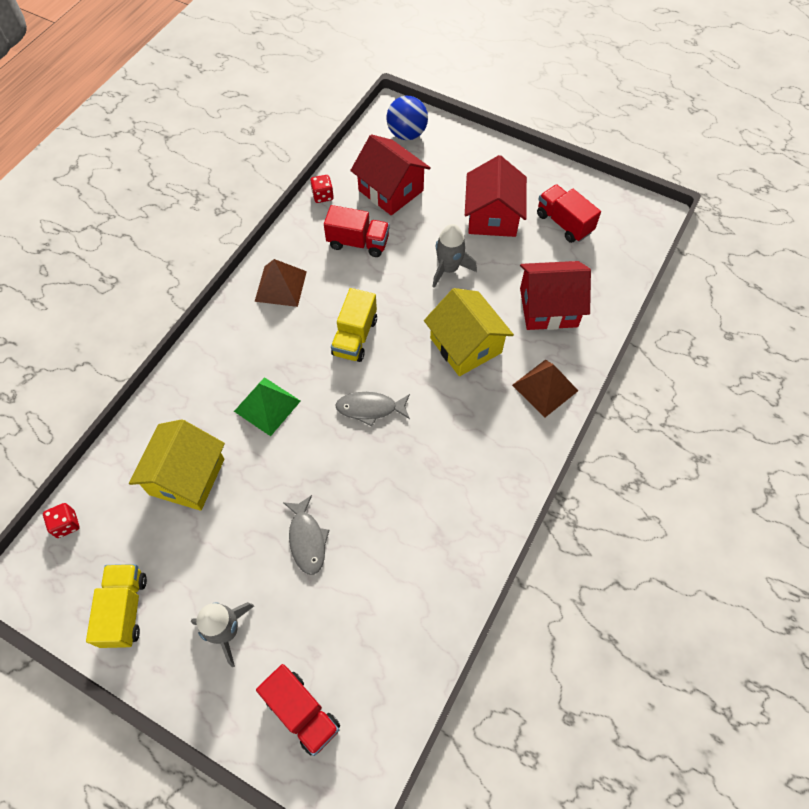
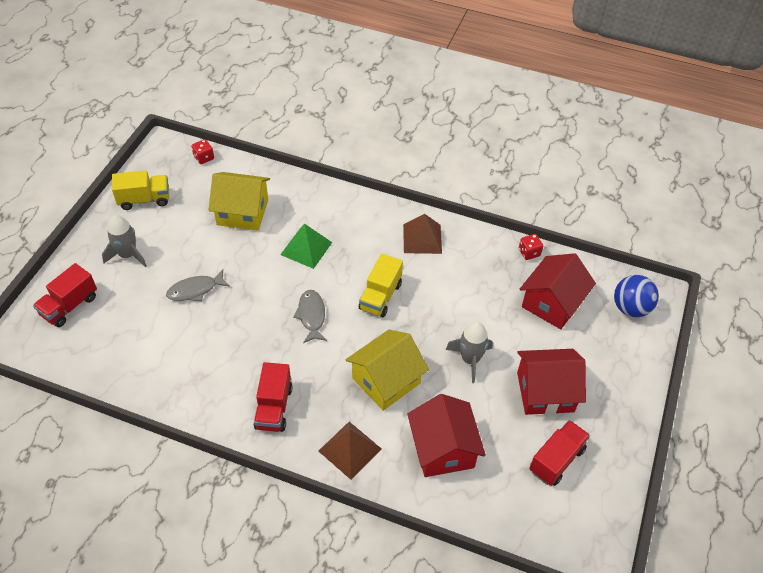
camera: 80 degrees right, 10 degrees down
red truck [324,205,390,257] -> red truck moved to [254,362,292,432]
yellow truck [331,288,377,362] -> yellow truck turned 75 degrees counterclockwise [359,254,403,317]

